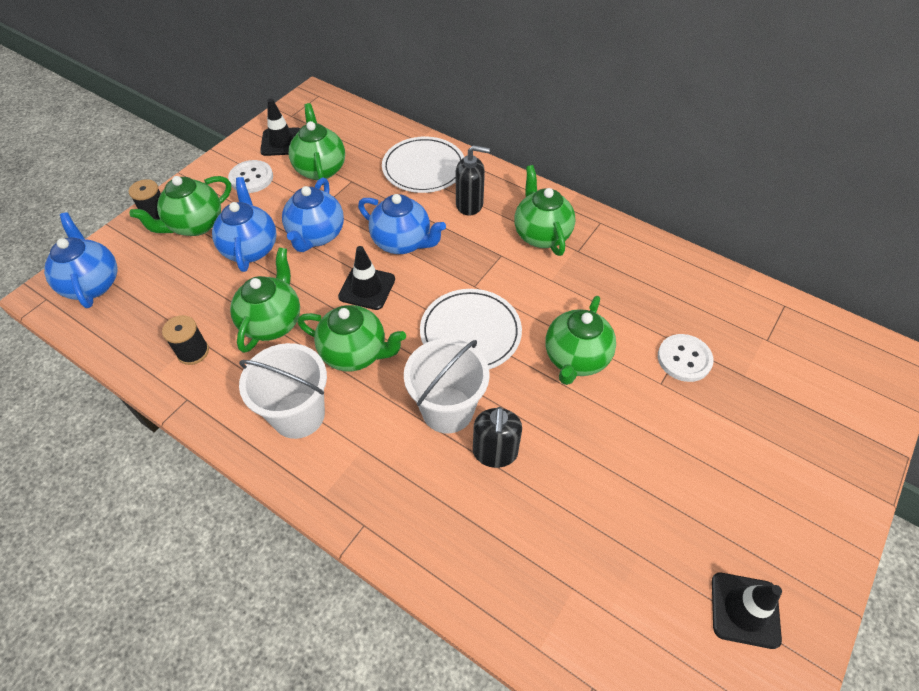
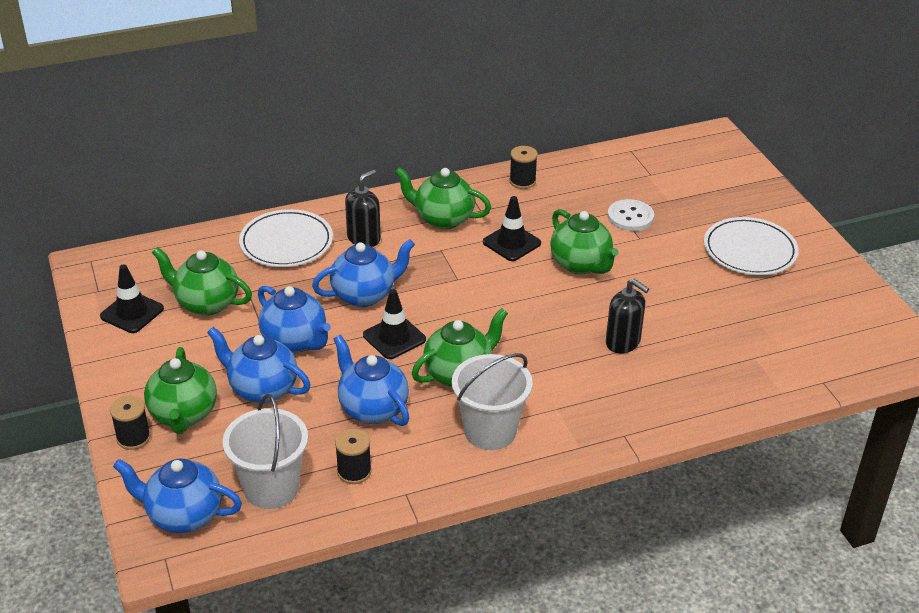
camera: 55 degrees left, 15 degrees down
white button [228,160,273,193] -> none
green teapot [230,247,300,353] -> blue teapot [333,335,409,426]
white bucket [404,338,490,433] -> white bucket moved to [223,394,308,509]
white plate [420,289,522,369] -> white plate moved to [704,217,799,275]
black traffic cone [712,573,782,649] -> black traffic cone moved to [483,196,541,261]
none -> black spool [509,146,538,189]

